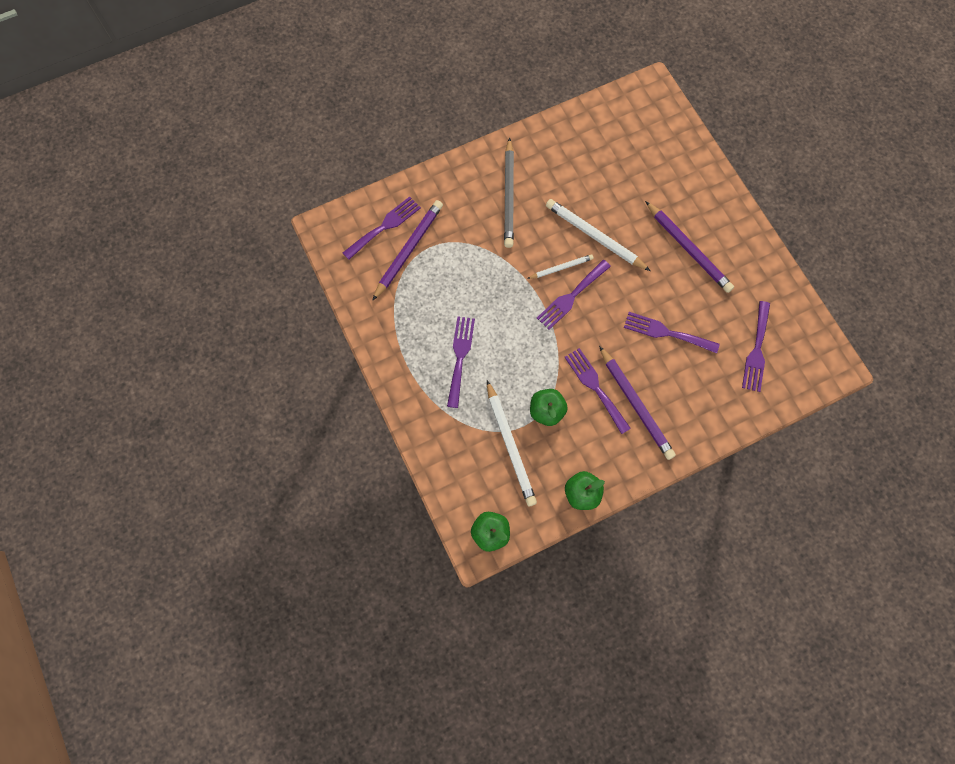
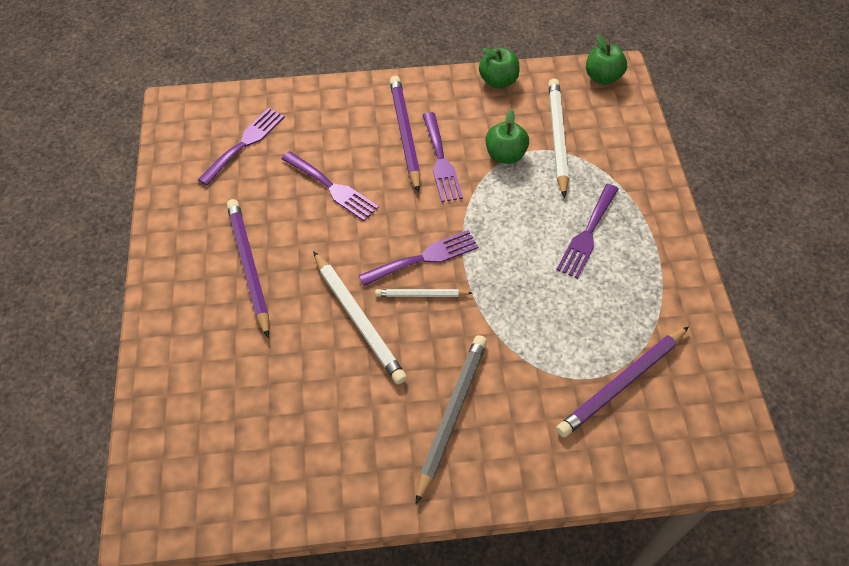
camera: 160 degrees left, 15 degrees down
purple fork [343,197,421,260] -> none

